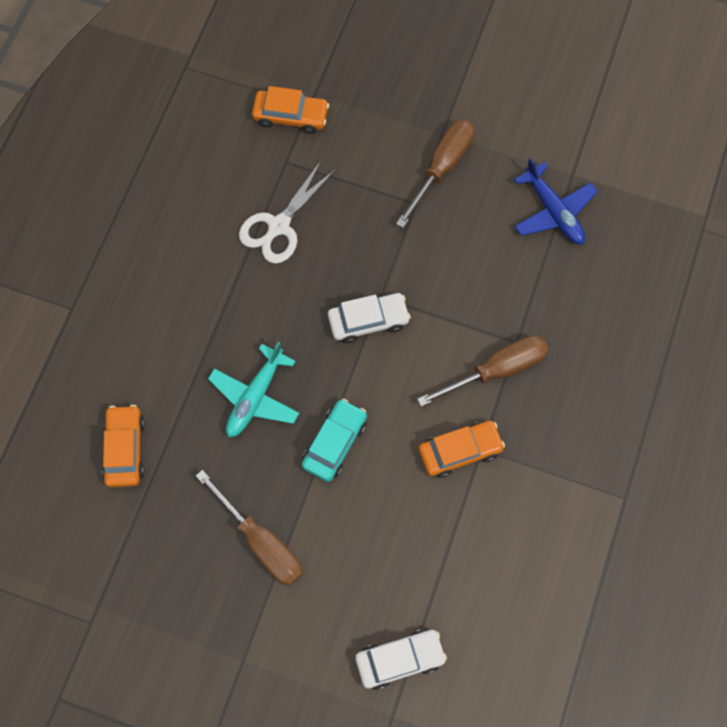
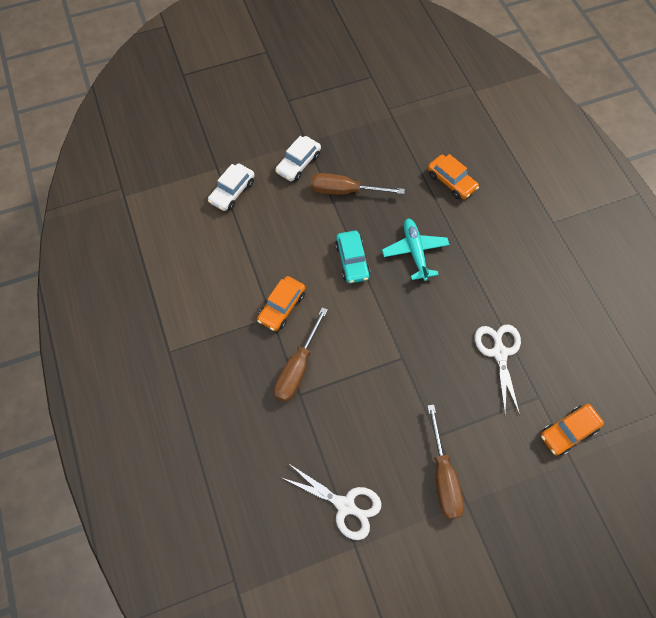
camera: 140 degrees right, 5 degrees down
white car [328,293,411,343] -> white car moved to [275,136,321,181]
blue plane [514,158,598,244] -> white scissors [280,463,382,540]

